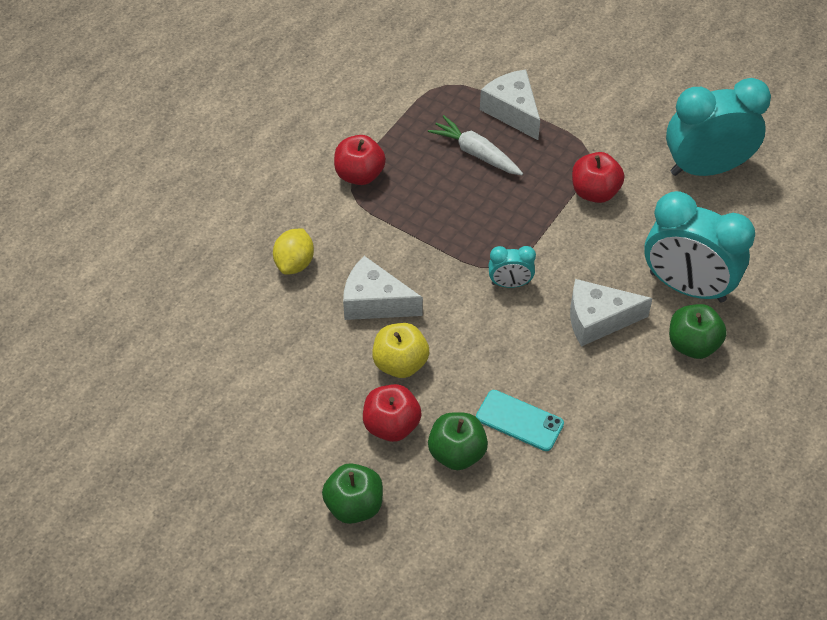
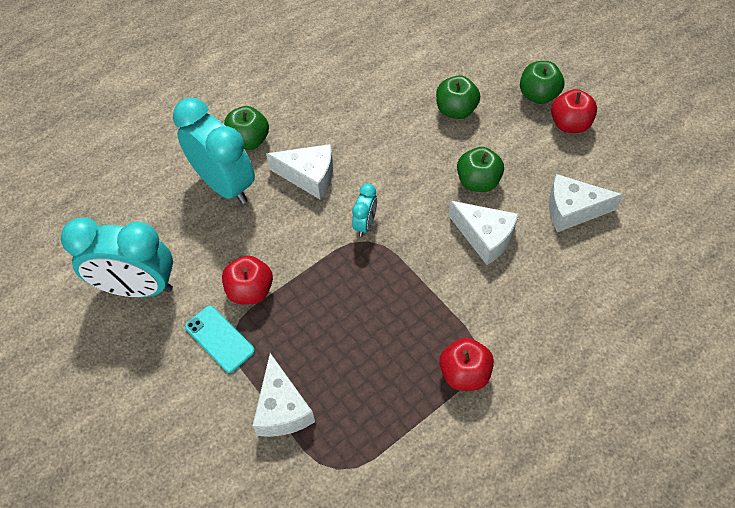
camera: 160 degrees left, 5 degrees up
yellow lemon [273,228,314,275] -> none
red apple [363,384,422,442] -> red apple moved to [551,89,597,133]
yellow apple [372,323,429,378] -> green apple [457,147,504,192]
white carrot [428,115,523,175] -> none
turquoise phone [476,390,564,451] -> turquoise phone moved to [185,306,255,373]
turquoise clock [488,246,536,288] -> turquoise clock turned 90 degrees clockwise [352,183,377,237]
none -> white cheese [549,174,623,232]

